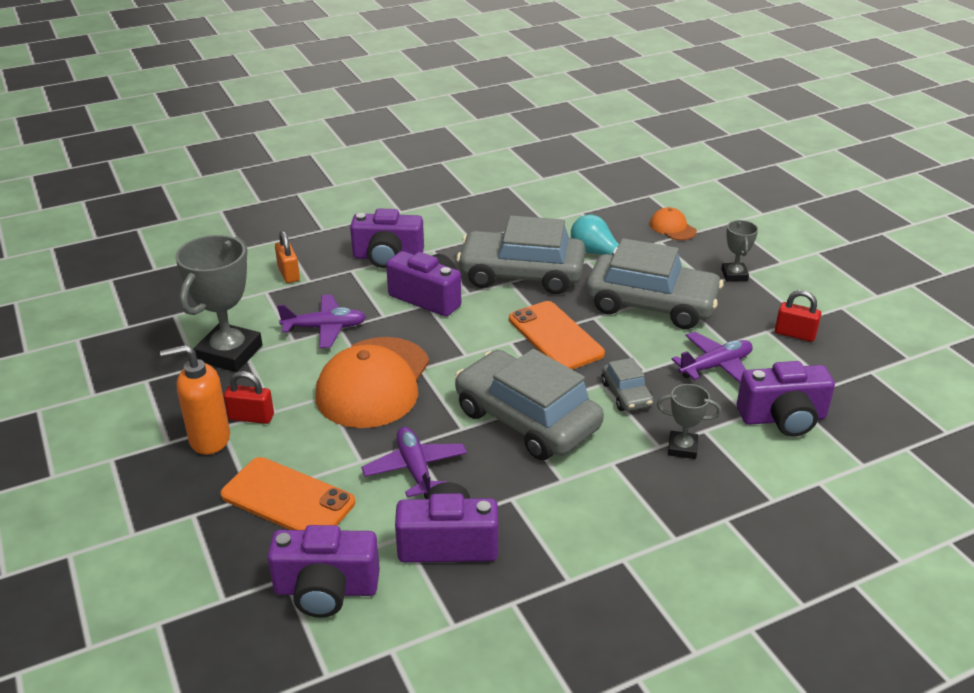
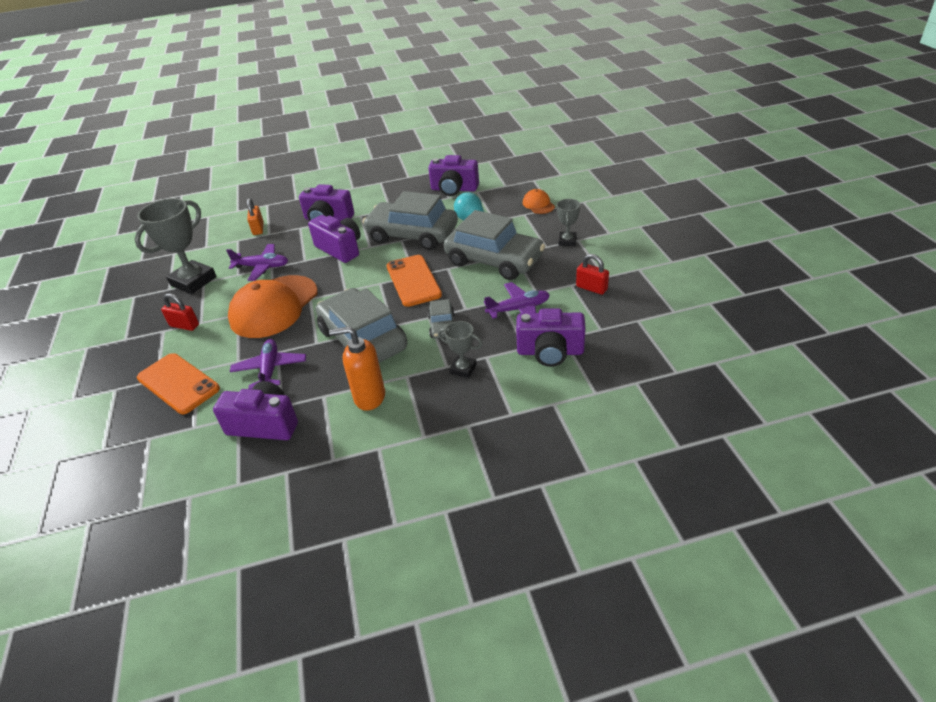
camera: 15 degrees right, 5 degrees up
orange soap dispenser [160,345,230,455] -> orange soap dispenser moved to [329,326,385,411]
purple camera [267,525,380,618] -> purple camera moved to [428,155,479,196]

